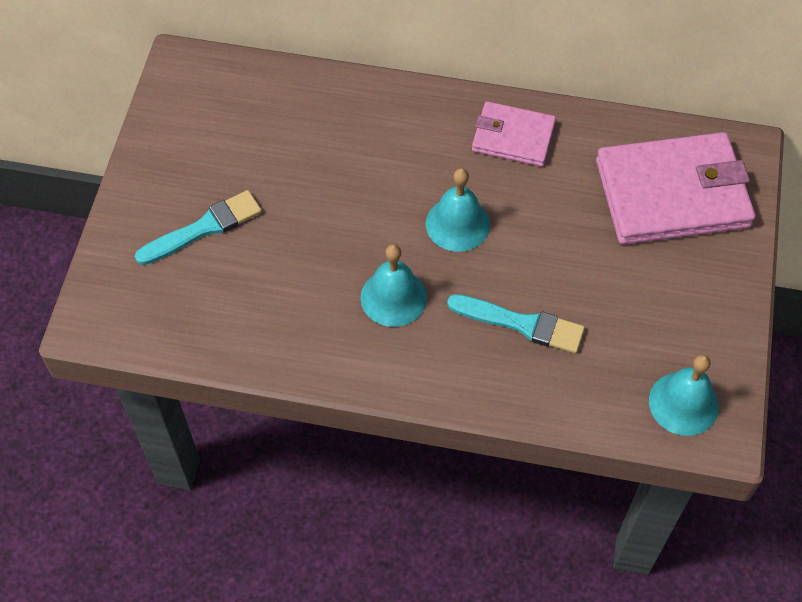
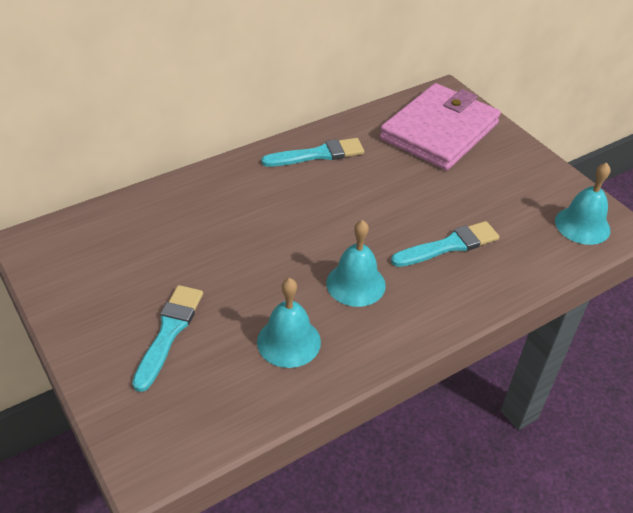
camera: 45 degrees left, 15 degrees down
turquoise bell [426,168,490,252] -> turquoise bell moved to [257,278,321,368]
pink wallet [472,101,556,167] -> turquoise brush [261,138,364,167]

